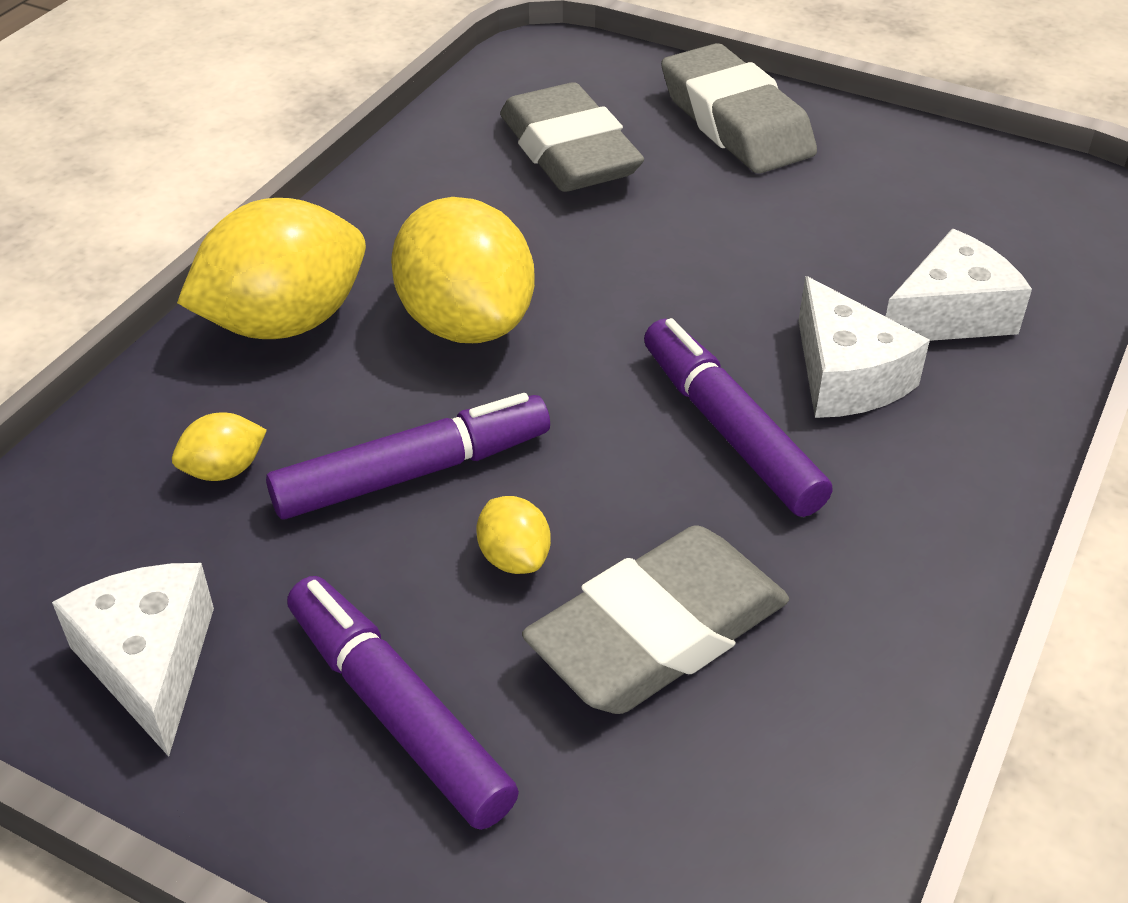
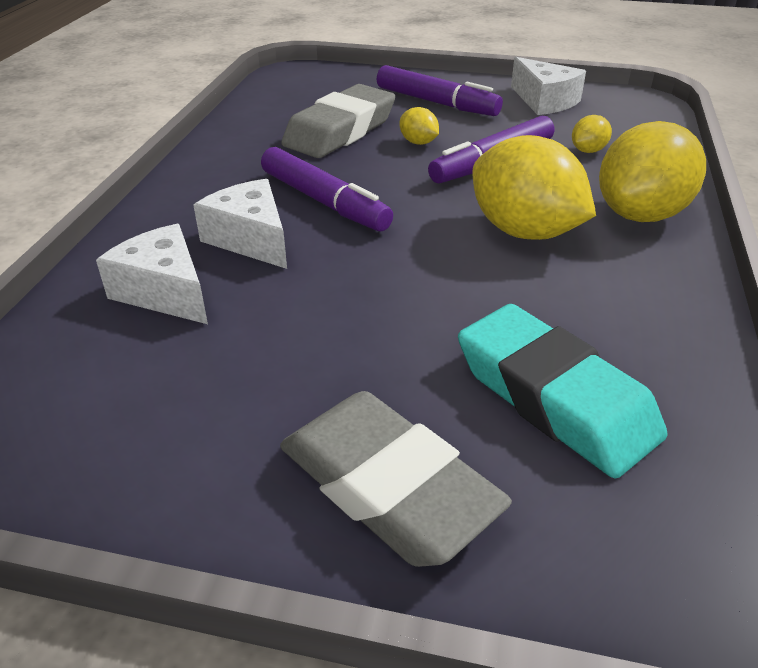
camera: 165 degrees right, 5 degrees down
grey eraser [500,82,644,192] -> turquoise eraser [458,304,668,478]
white cheese [885,229,1032,341] -> white cheese turned 90 degrees clockwise [96,224,208,324]

